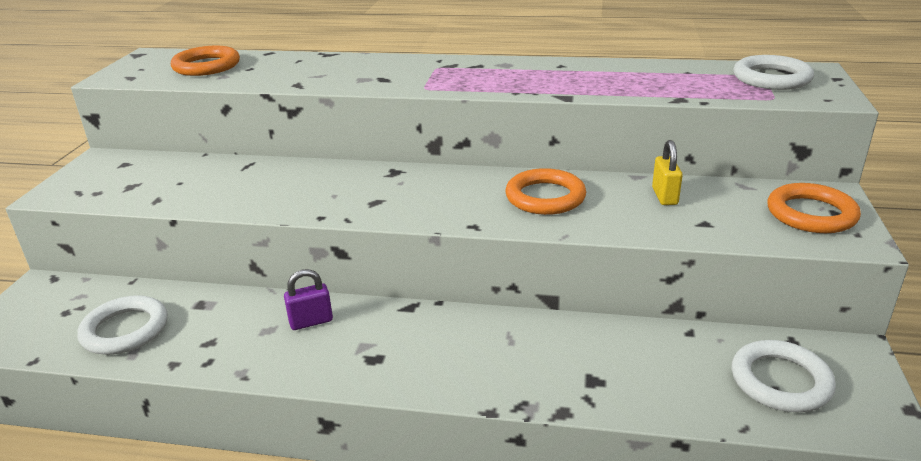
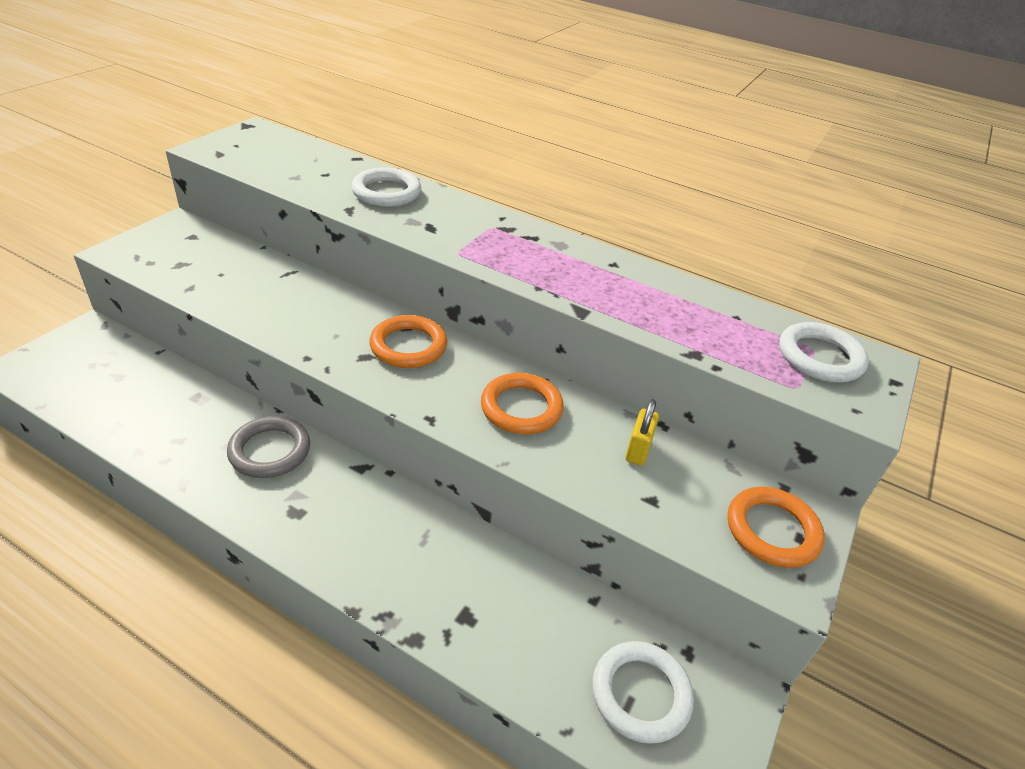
camera: 15 degrees right, 10 degrees up
white ring [77,295,168,355] -> white ring moved to [351,167,421,207]
orange ring [171,46,240,76] -> orange ring moved to [369,315,447,368]
purple padlock [284,269,333,330] -> grey ring [227,416,310,478]

